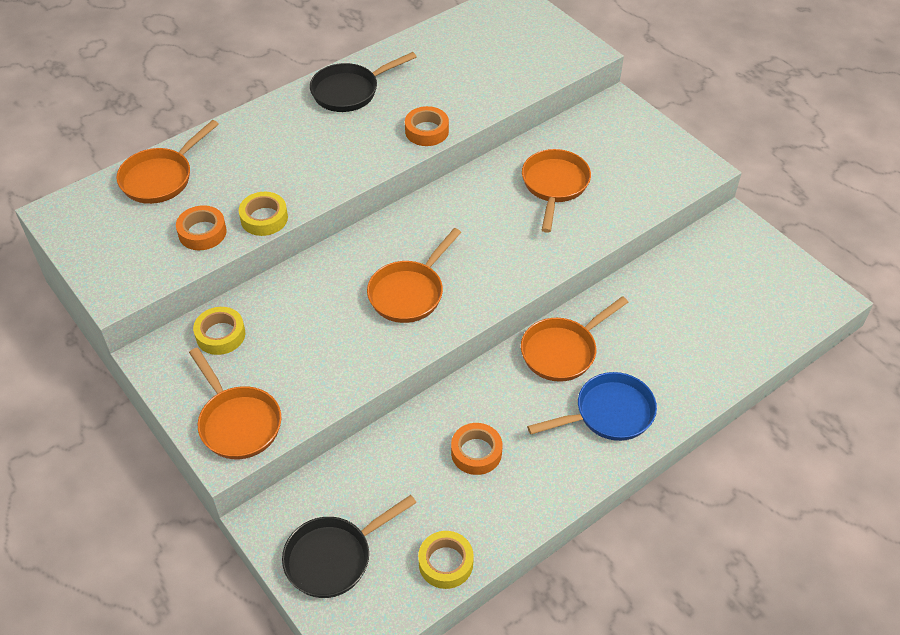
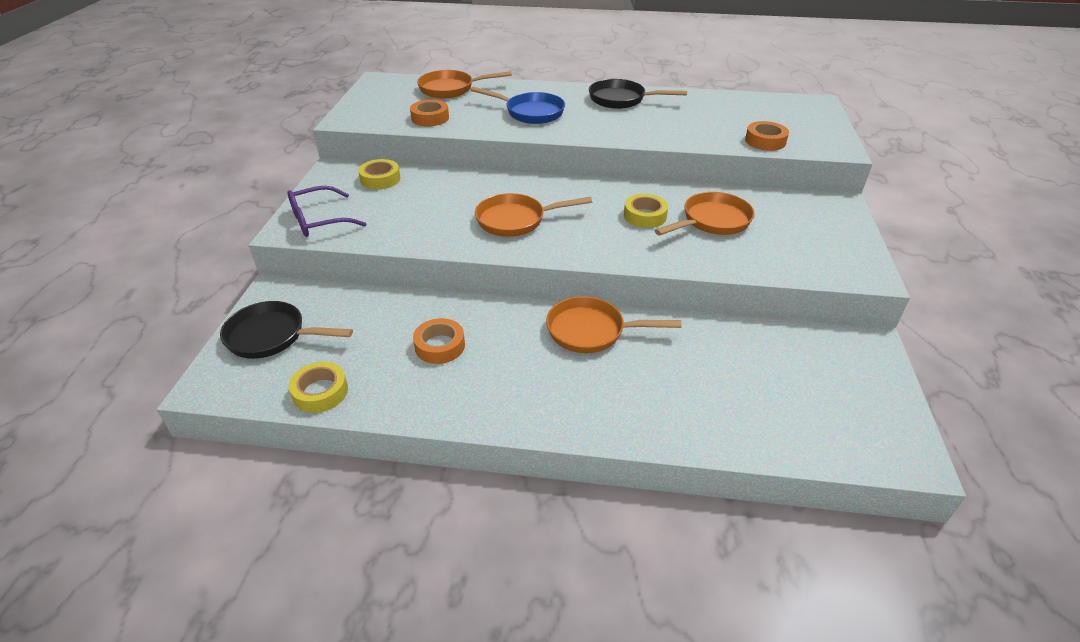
camera: 45 degrees right, 10 degrees down
orange pan [189,348,281,459] -> purple glasses [288,186,366,237]
yellow tape [239,192,288,236] -> yellow tape moved to [624,194,668,228]
orange tape [405,106,449,146] -> orange tape moved to [745,121,789,151]
blue pan [527,372,657,441] -> blue pan moved to [471,87,565,124]

